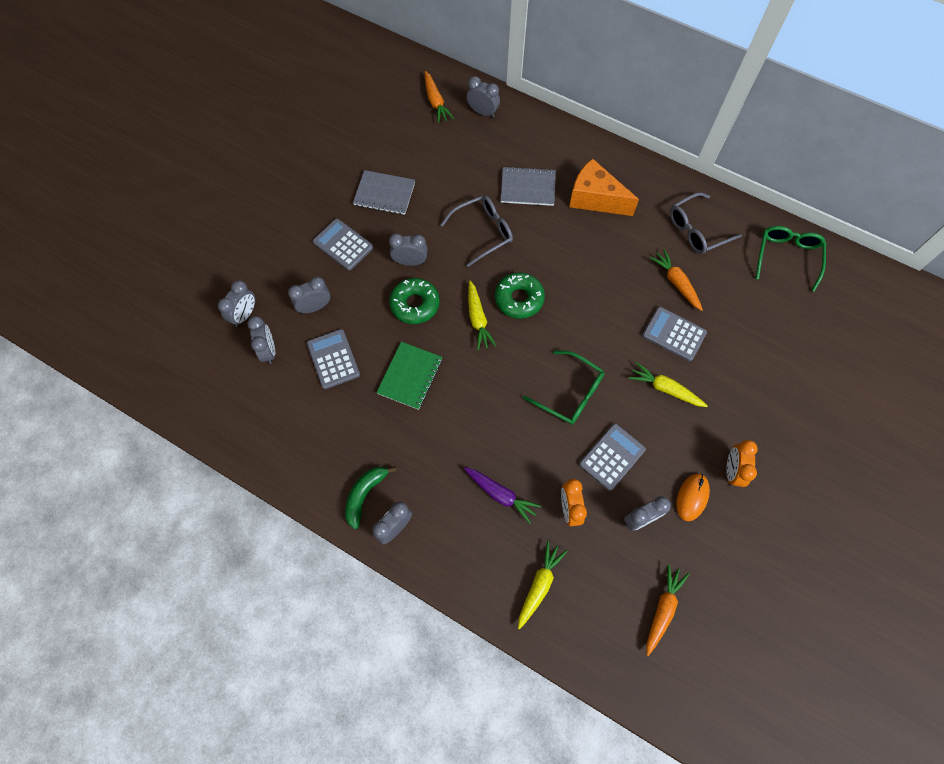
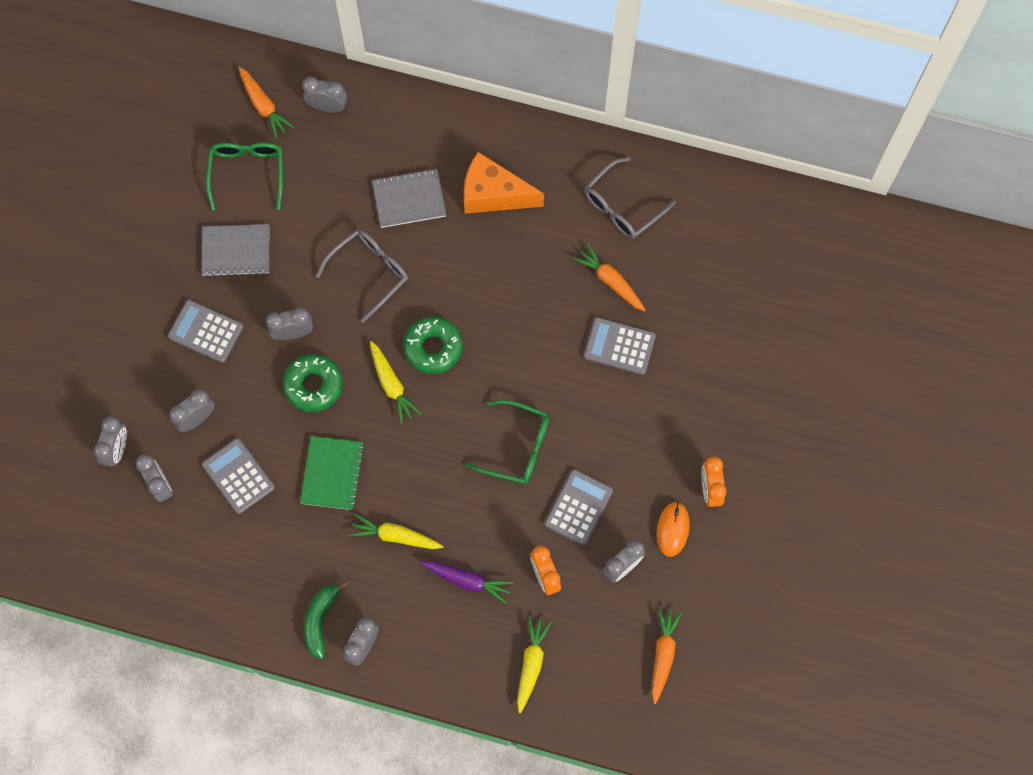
camera: 15 degrees left, 5 degrees up
yellow carrot [629,362,707,407] -> yellow carrot moved to [349,514,443,549]
green glasses [756,226,826,292] -> green glasses moved to [206,142,283,211]

